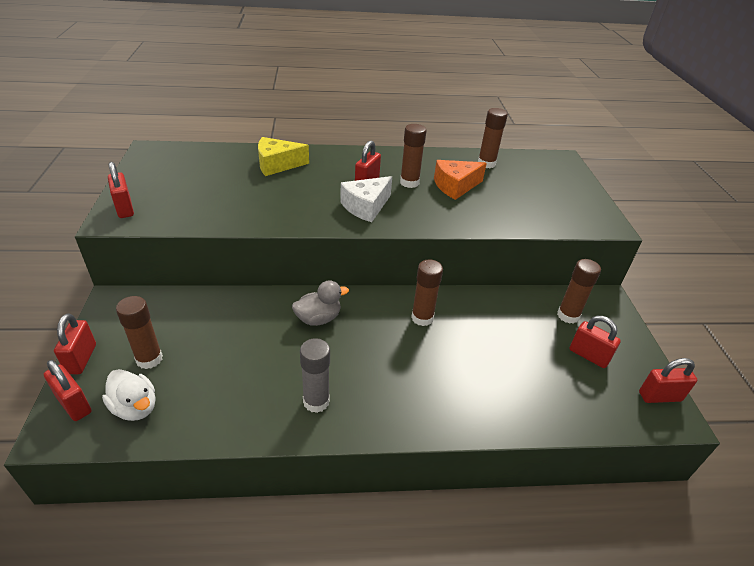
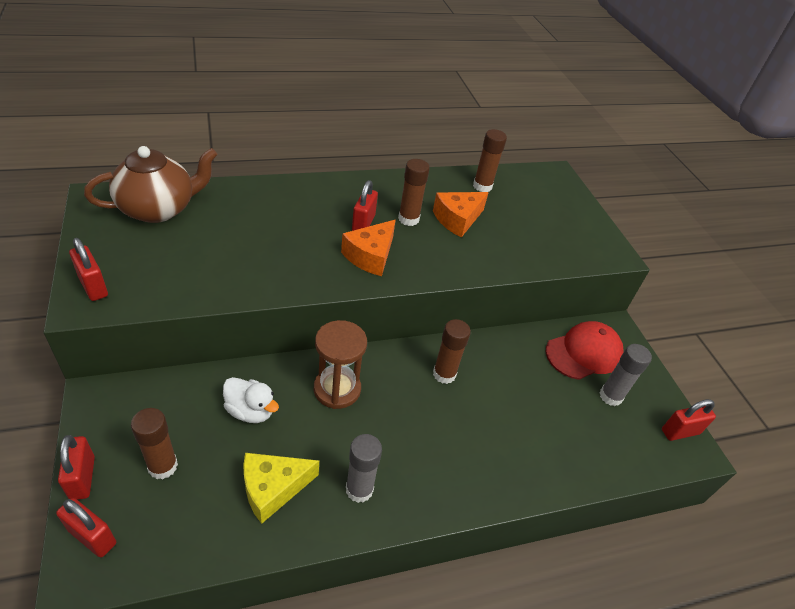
camera: 15 degrees left, 5 degrees up
white duck [102,369,156,421] -> white duck moved to [223,377,279,423]
yellow cheese [258,137,309,176] -> yellow cheese moved to [243,453,319,524]
grey duck [292,280,349,326] -> brown hourglass [314,320,367,409]
white cheese [340,176,392,222] -> orange cheese [341,220,396,276]
brown glue stick [557,259,601,324] -> red cap [546,321,624,380]
red padlock [570,316,621,368] -> grey glue stick [600,344,652,406]
none -> brown teapot [84,146,218,223]

